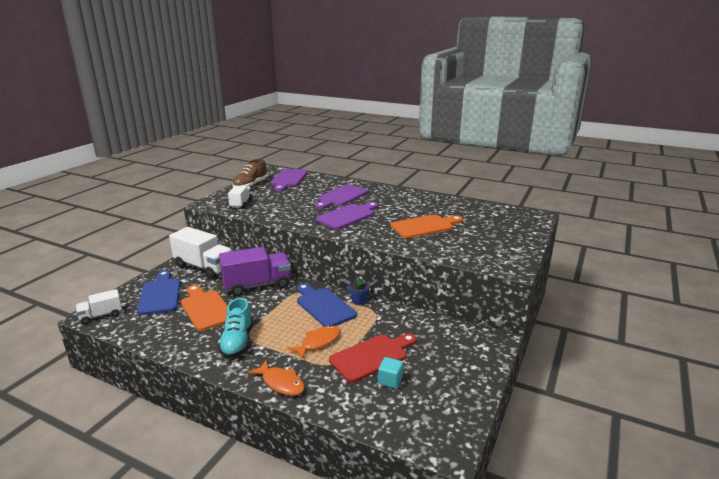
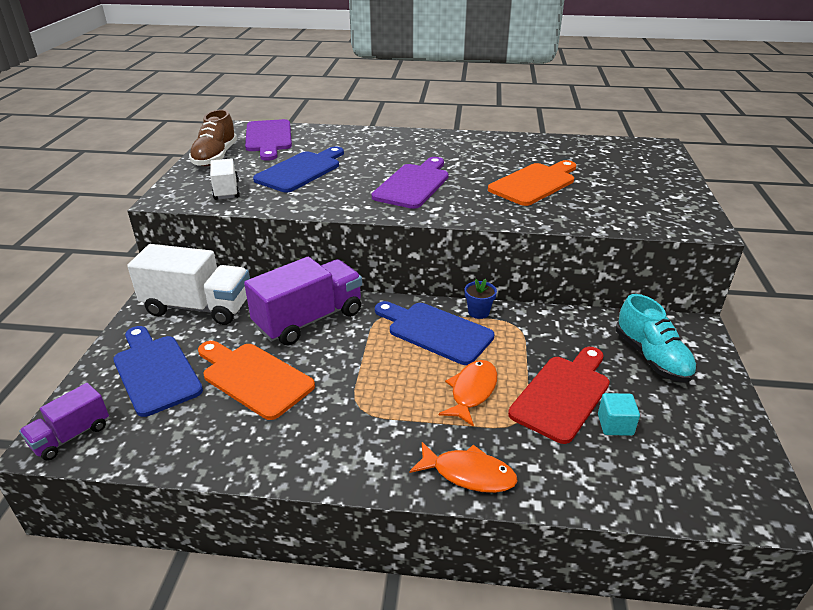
camera: 20 degrees left, 10 degrees up
white truck [76,289,122,324] -> purple truck [19,383,109,461]
turquoise shoe [218,298,253,358] -> turquoise shoe moved to [616,294,697,382]
purple cutting board [315,184,368,209] -> none
none -> blue cutting board [253,147,344,193]

